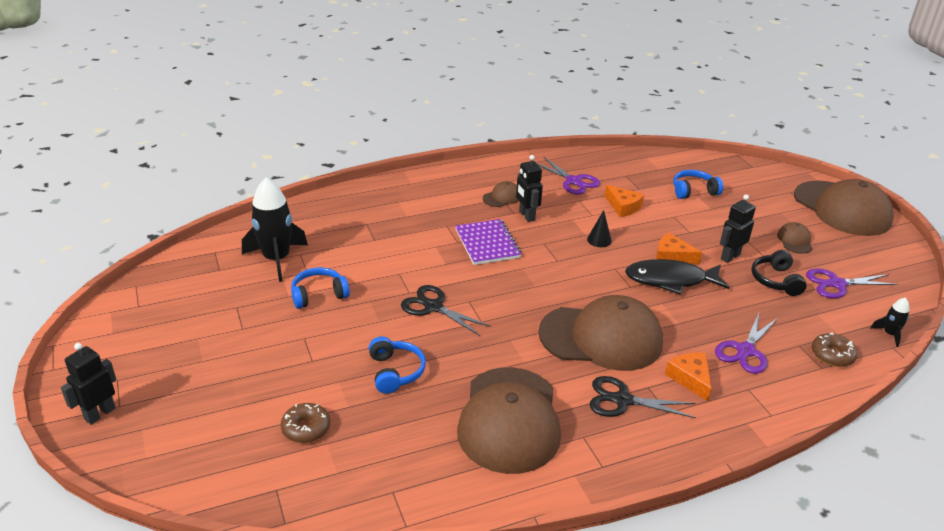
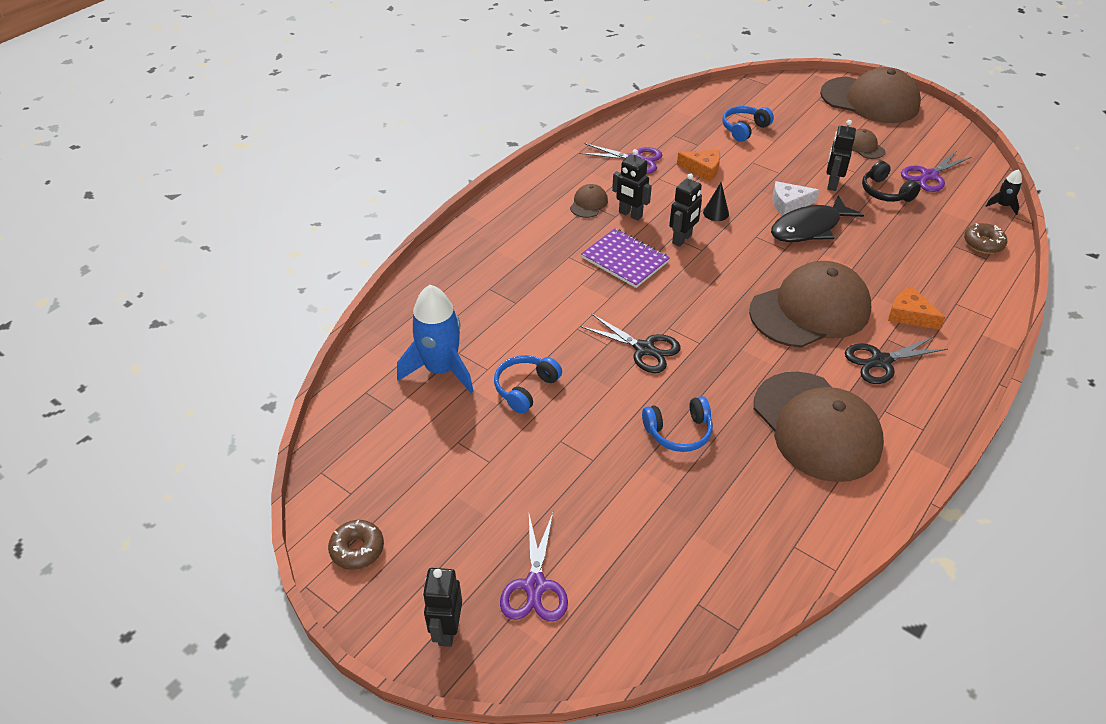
camera: 30 degrees left, 10 degrees up
black rocket [242,177,308,282] -> blue rocket [397,285,473,393]
brown donut [281,403,330,443] -> brown donut moved to [328,520,384,570]
blue headphones [369,337,426,394] -> blue headphones turned 120 degrees clockwise [642,396,713,452]
black scissors [401,285,491,336] -> black scissors turned 150 degrees counterclockwise [581,314,681,373]
orange cheese [656,233,702,264] -> white cheese [772,181,819,216]
purple scissors [715,313,778,374] -> purple scissors moved to [500,513,568,622]
none -> black robot [669,173,702,247]

